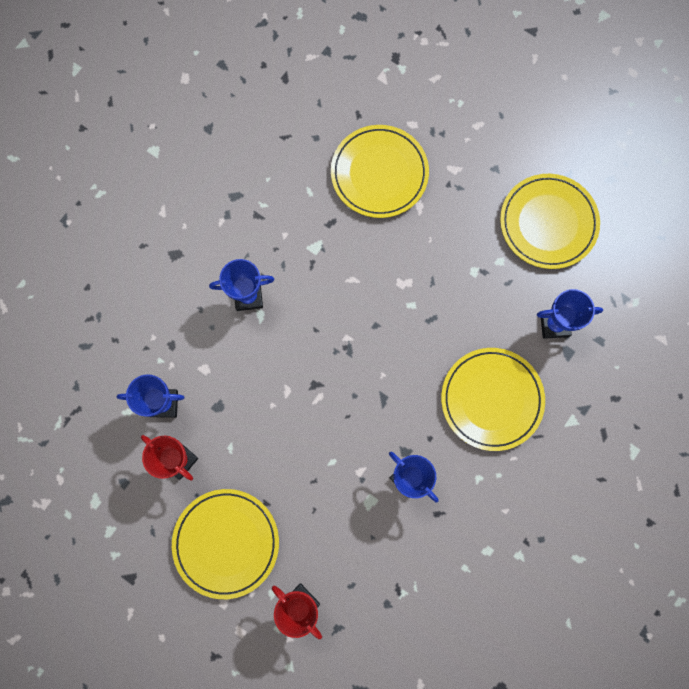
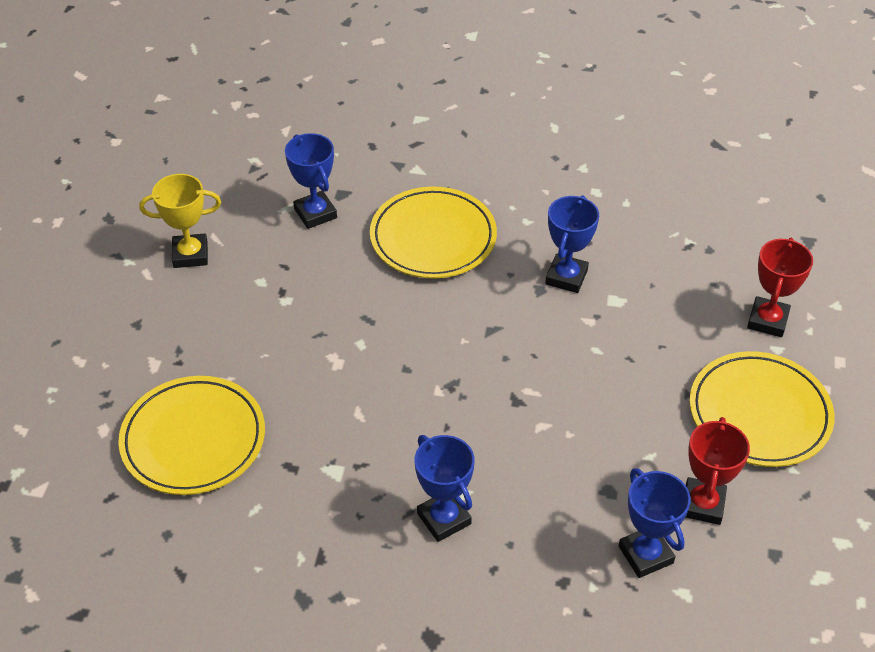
camera: 115 degrees left, 30 degrees down
yellow plate [500,174,600,269] -> yellow trophy [139,174,221,268]

